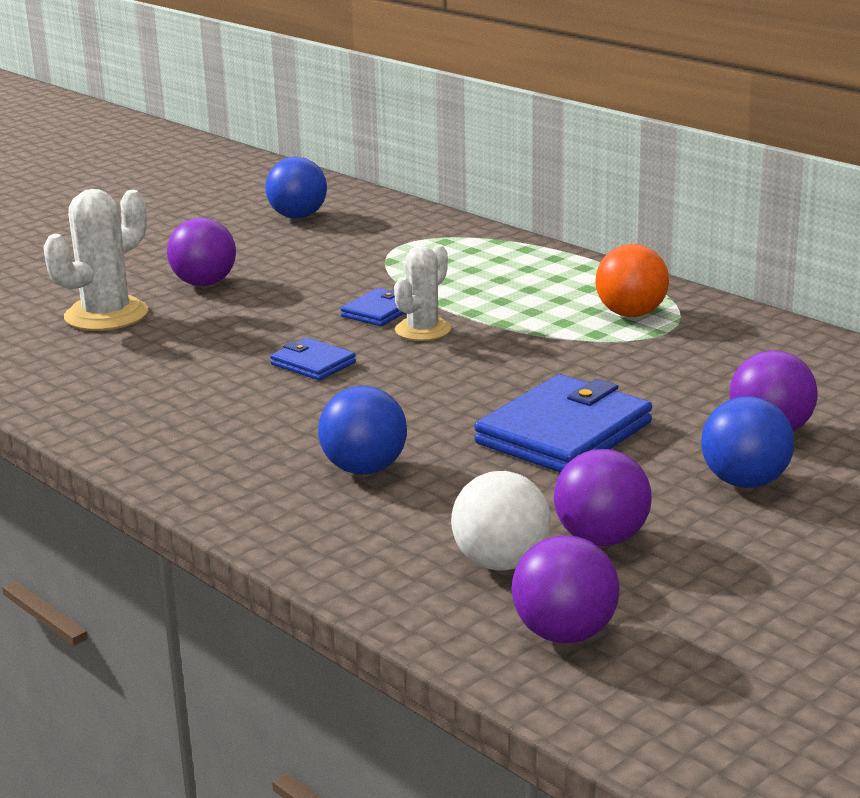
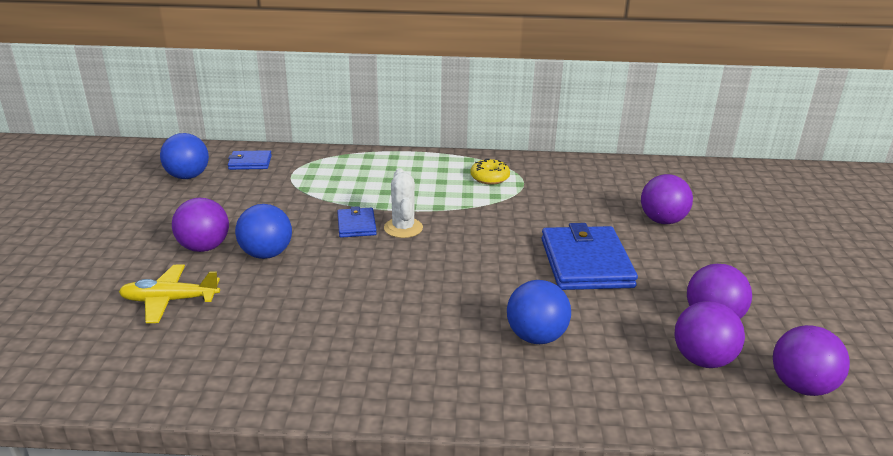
camera: 45 degrees left, 5 degrees up
white cactus [44,189,148,331] -> yellow plane [119,265,220,323]
blue wallet [270,338,356,380] -> blue wallet moved to [228,150,272,170]
white ball [451,471,551,570] -> purple ball [675,301,745,368]
orange ball [595,244,669,317] -> yellow donut [470,158,510,185]
blue ball [701,397,794,488] -> blue ball moved to [235,204,292,259]

